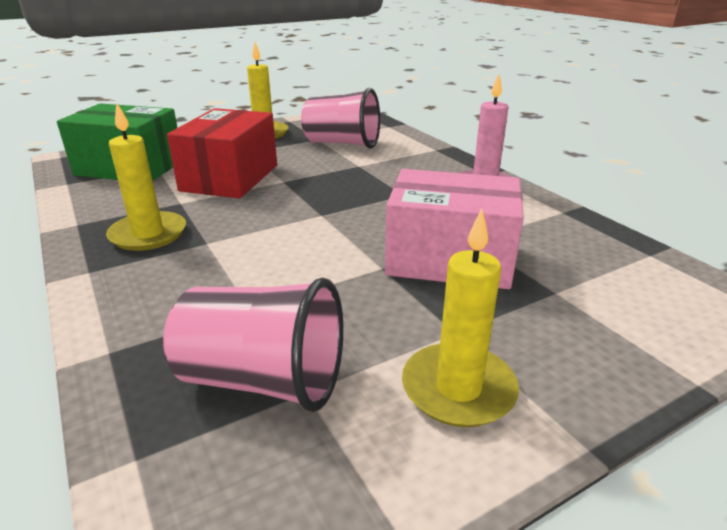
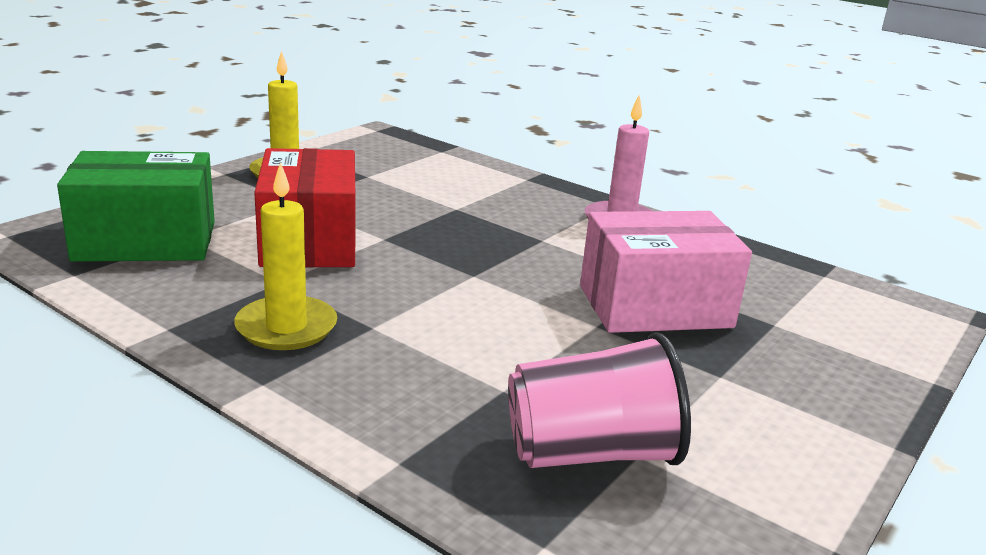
camera: 25 degrees left, 5 degrees down
pink cup [301,88,380,149] -> none
yellow candle [402,209,519,427] -> none

